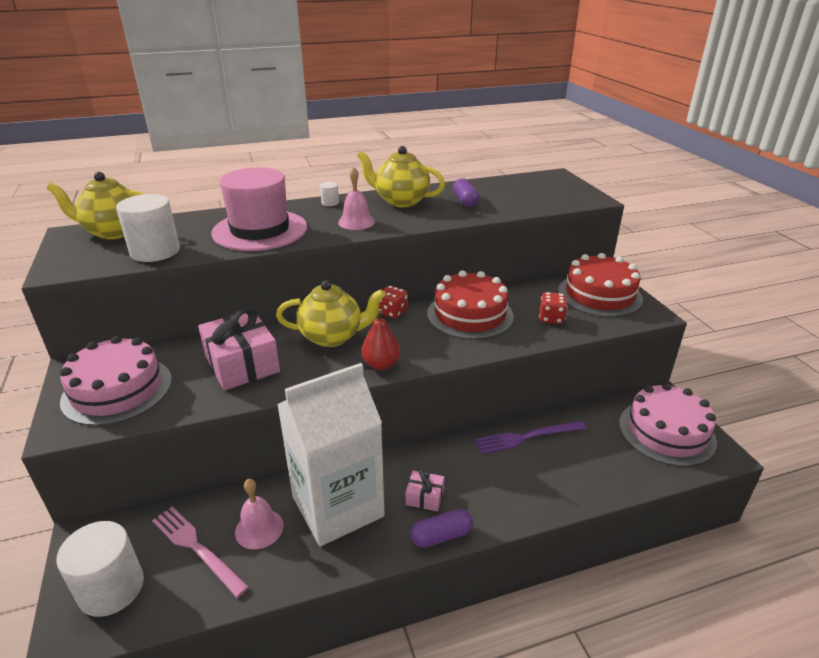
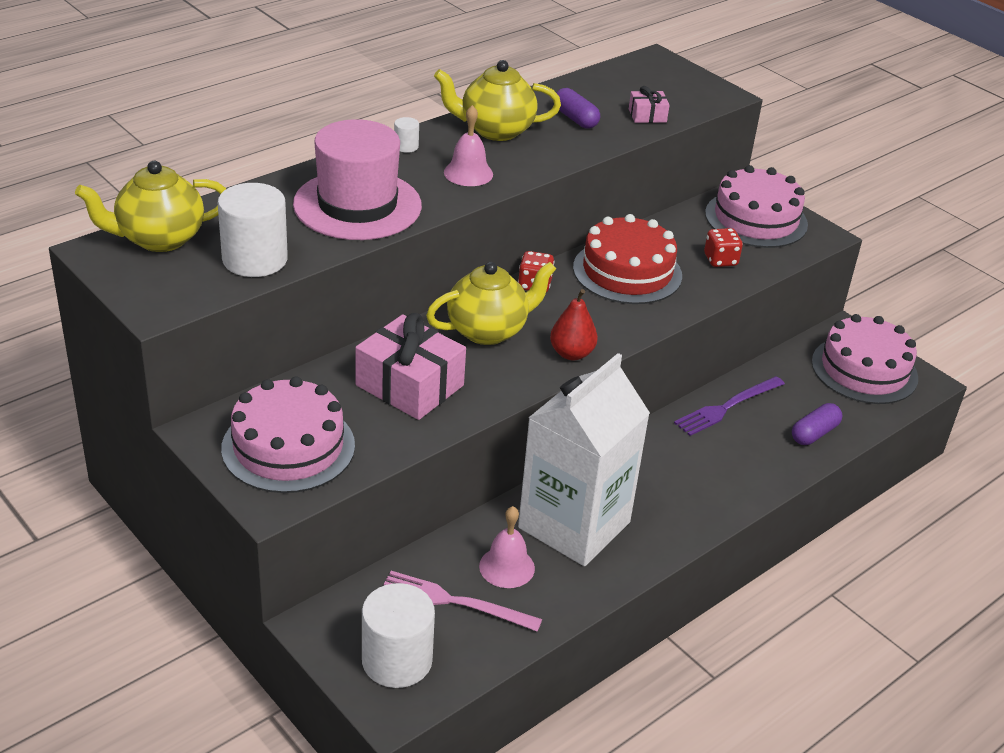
camera: 25 degrees left, 5 degrees up
pink gift [406,469,444,511] -> pink gift moved to [629,86,670,123]
purple capsule [410,509,473,548] -> purple capsule moved to [792,403,843,445]
red cake [558,253,643,317] -> pink cake [705,165,808,248]

